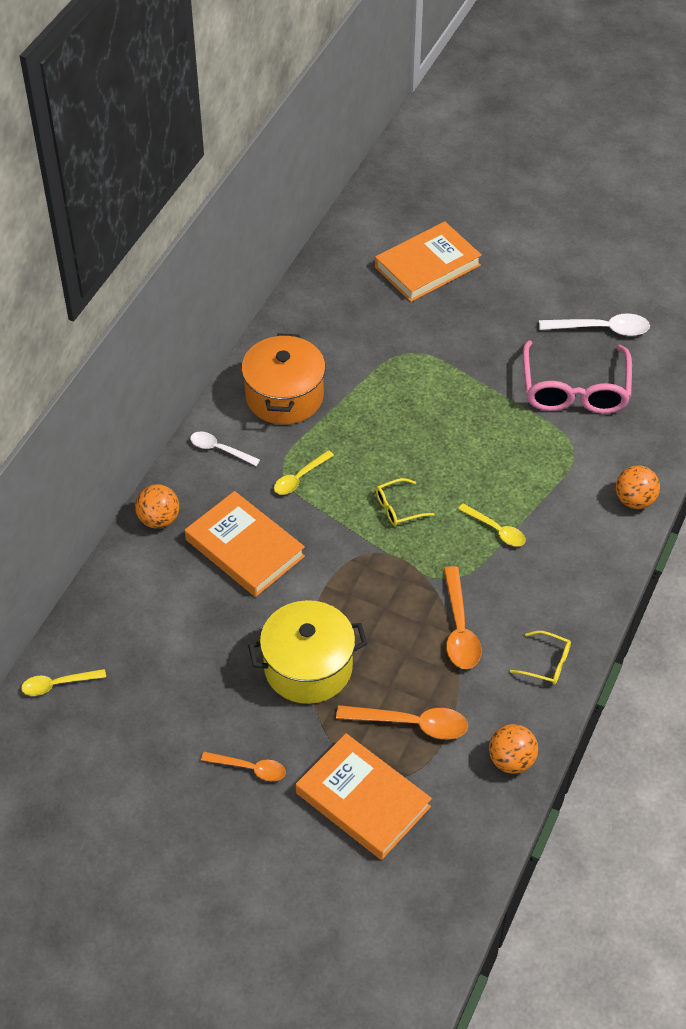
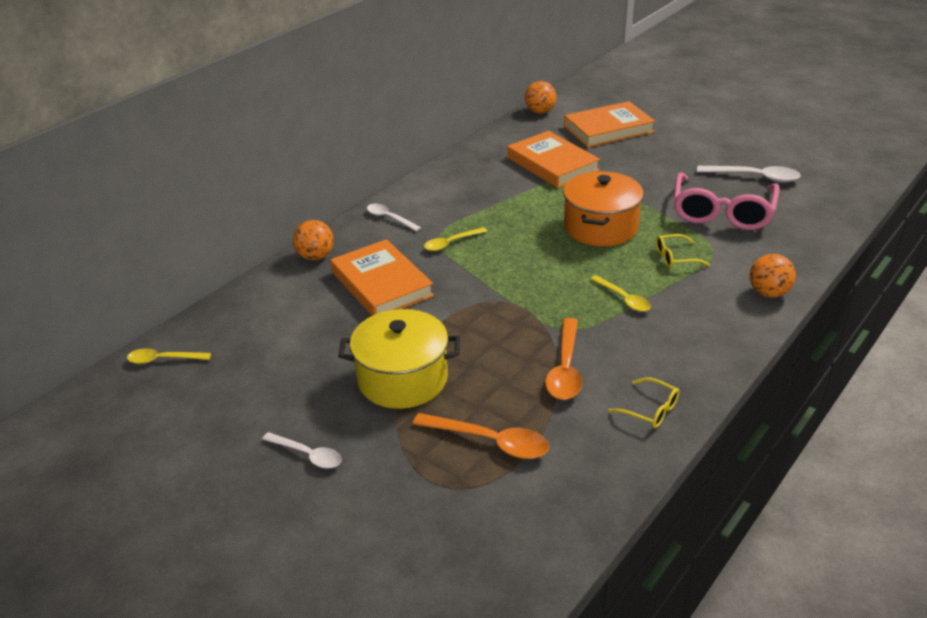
camera: 15 degrees right, 15 degrees down
orange spoon [201,752,286,781] -> white spoon [262,432,342,469]
orange pot [241,333,326,425] -> orange pot moved to [563,171,644,246]
orange book [296,733,432,860] -> orange book moved to [507,131,600,188]
yellow glasses [376,478,435,526] -> yellow glasses moved to [656,234,710,268]
orange ball [489,724,538,774] -> orange ball moved to [525,81,557,114]

